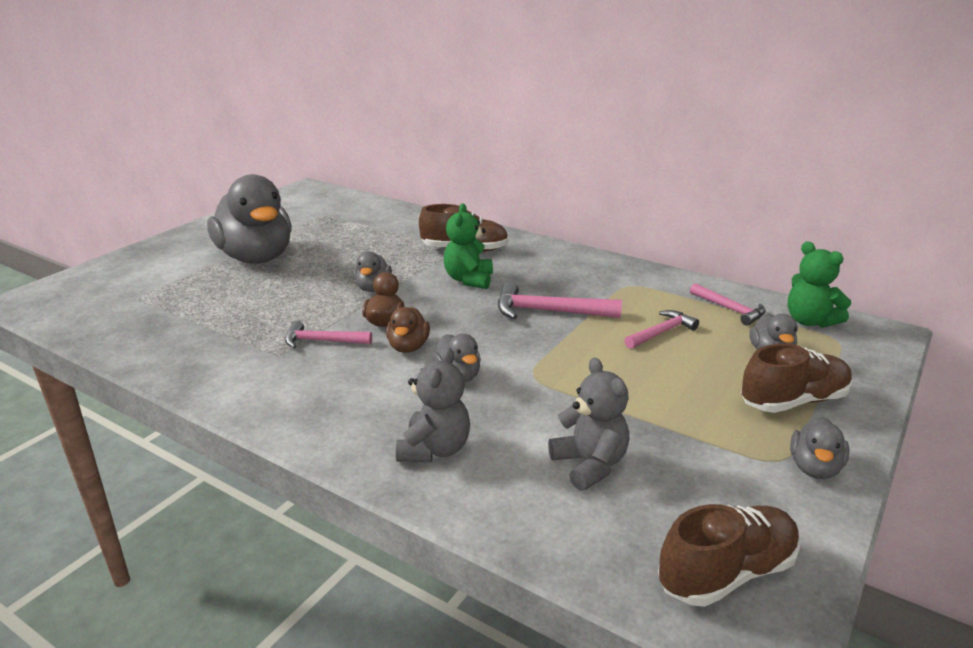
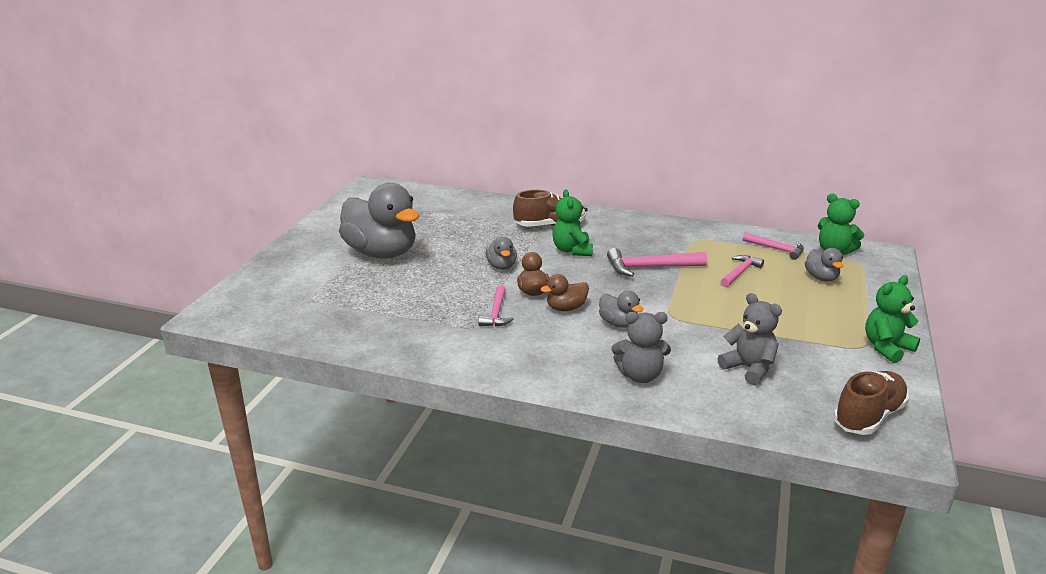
camera: 15 degrees left, 0 degrees up
pink hammer [285,321,372,348] -> pink hammer turned 75 degrees counterclockwise [478,285,514,327]
brown duck [386,307,430,353] -> brown duck turned 75 degrees clockwise [541,274,589,311]
grey teddy bear [396,348,470,462] -> grey teddy bear turned 90 degrees clockwise [612,312,671,383]
brown shoe [741,344,852,413] -> none
grey duck [790,417,849,479] -> green teddy bear [865,275,920,363]

